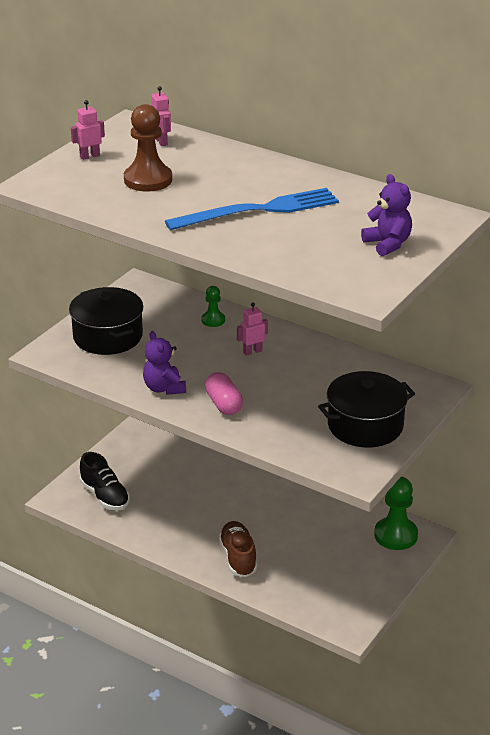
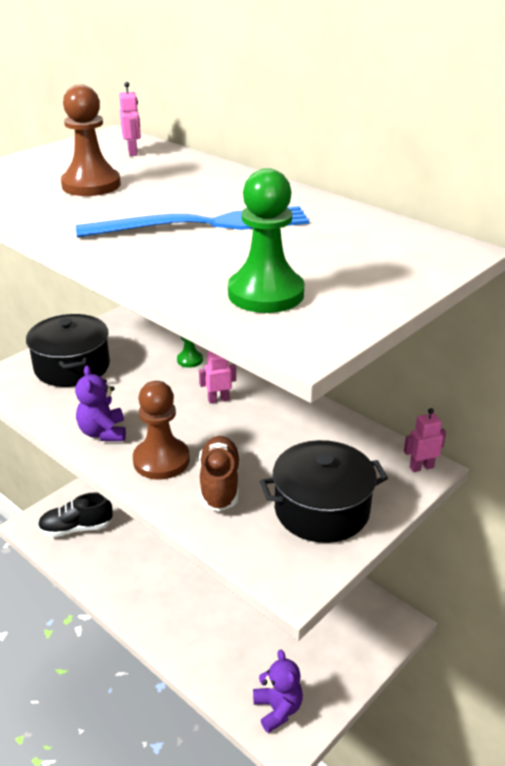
camera: 10 degrees right, 0 degrees up
pink robot [71,100,105,160] -> pink robot moved to [404,408,446,472]
black shoe [80,452,130,510] -> black shoe turned 105 degrees clockwise [38,492,113,537]
pink capsule [205,372,243,415] -> brown pawn [133,381,190,480]
brown shoe [219,521,257,577] -> brown shoe moved to [199,436,240,511]
purple teddy bear [361,174,412,256] -> purple teddy bear moved to [253,650,303,733]
green pawn [374,477,418,550] -> green pawn moved to [228,168,305,313]

